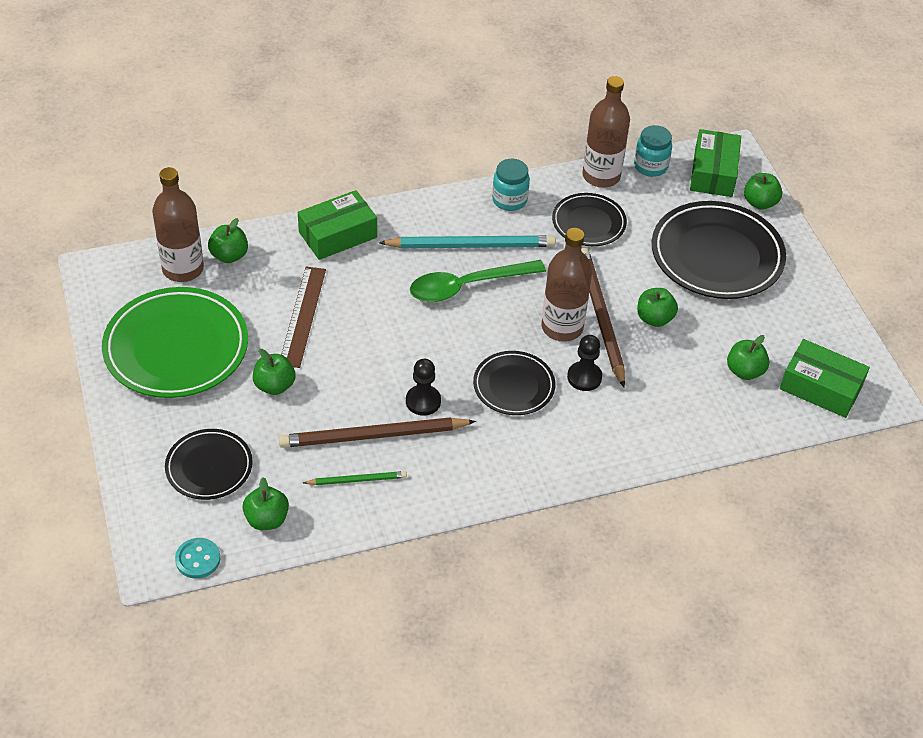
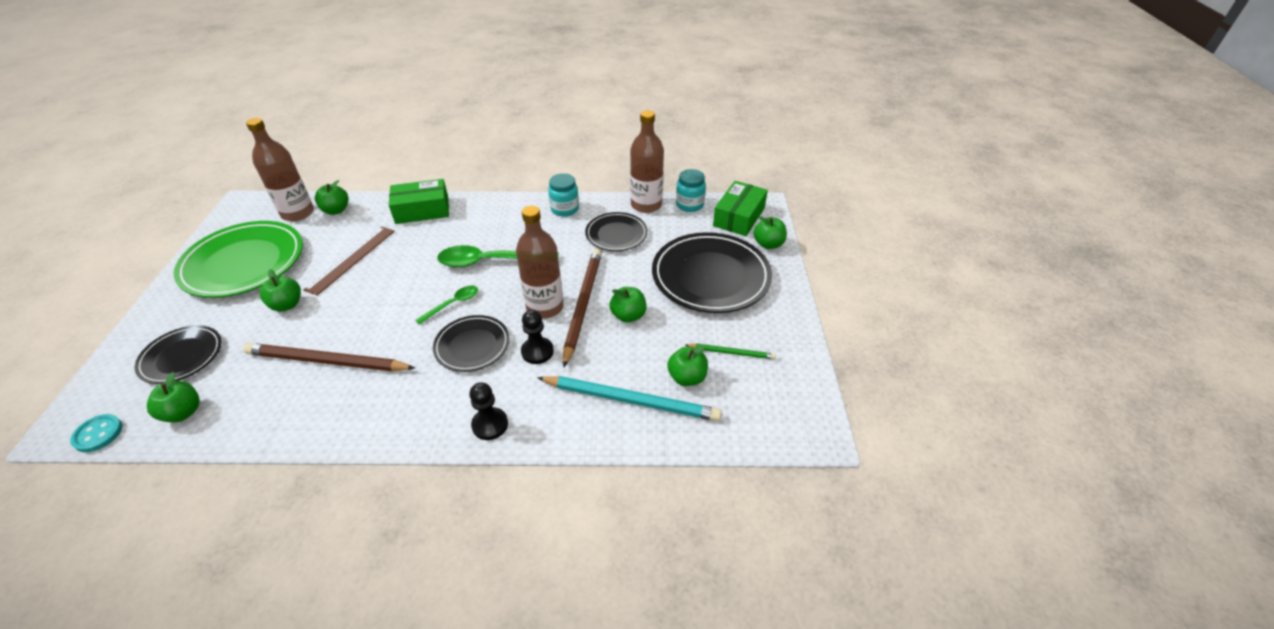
camera: 20 degrees right, 5 degrees down
green pencil [303,471,407,485] -> green pencil moved to [686,343,776,359]
turquoise pencil [379,235,556,248] -> turquoise pencil moved to [537,376,722,421]
black pawn [406,359,441,416] -> black pawn moved to [469,382,508,440]
green box [780,339,870,418] -> none
none -> green spoon [415,285,478,325]

